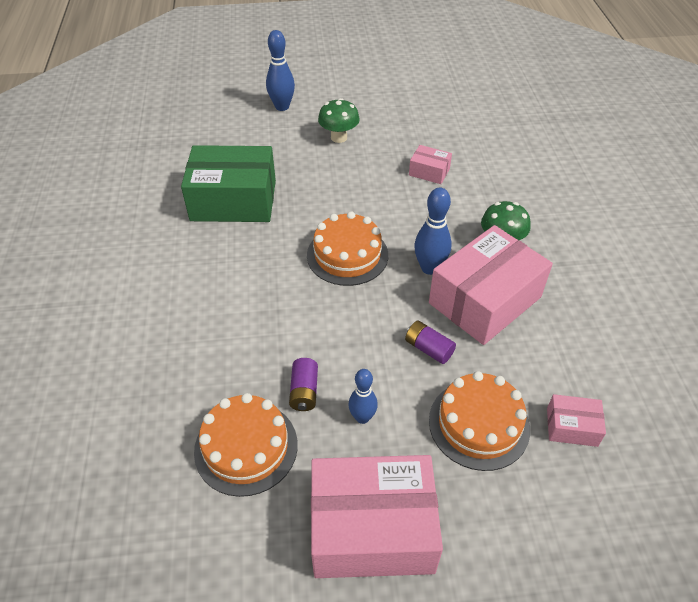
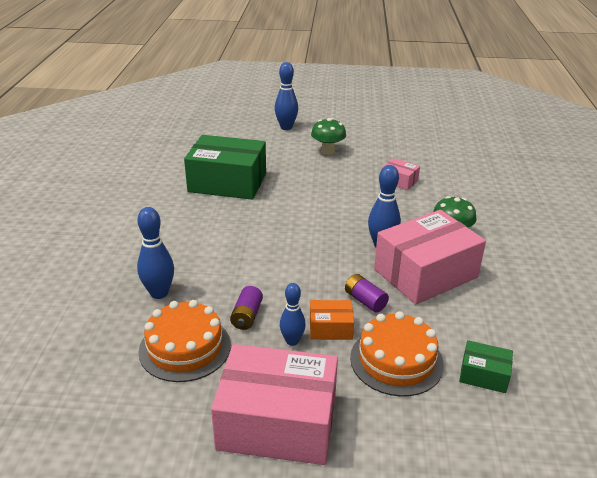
camera: 10 degrees right, 15 degrees down
orange cake [307,211,388,286] -> none
pink box [547,394,606,447] -> green box [459,340,513,393]
none -> blue bowling pin [137,207,174,299]
none -> orange box [310,300,354,340]

